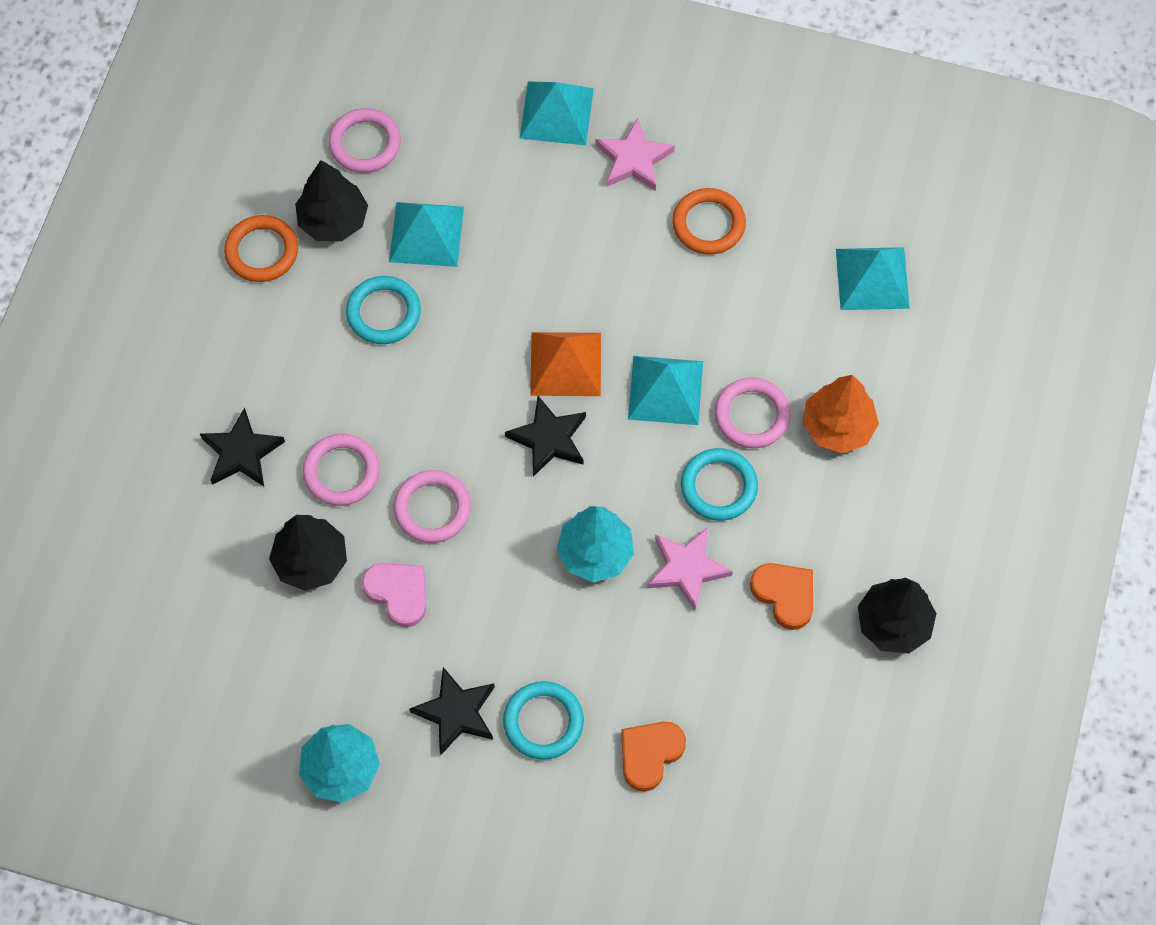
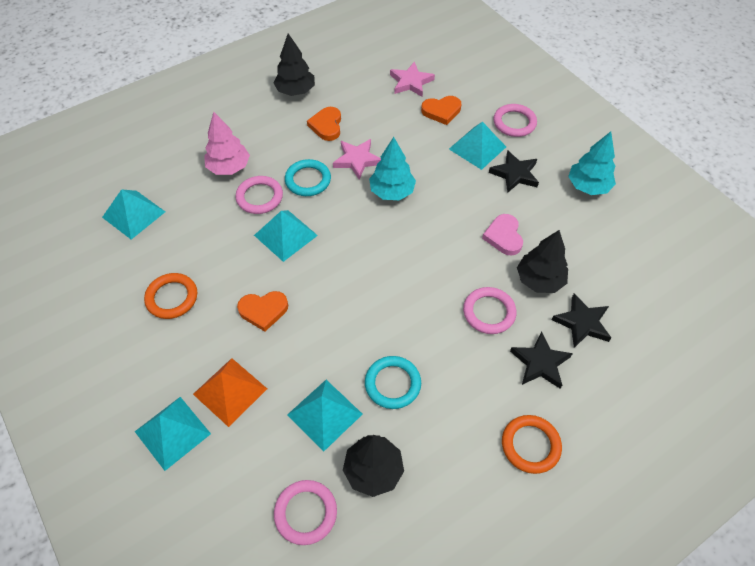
camera: 140 degrees left, 10 degrees down
orange ring [224,215,298,282] -> orange ring moved to [502,415,562,474]
pink ring [394,470,471,543] -> pink ring moved to [493,104,537,137]
turquoise ring [503,681,584,760] -> turquoise pyramid [449,122,506,170]
black star [505,396,586,477] -> black star moved to [552,294,611,348]
orange pyramid [530,332,601,396] -> orange pyramid moved to [193,358,267,427]
pink star [596,118,675,191] -> pink star moved to [390,61,435,97]
orange tree [803,375,879,453] -> pink tree [204,112,250,175]
none -> orange heart [237,291,288,332]

